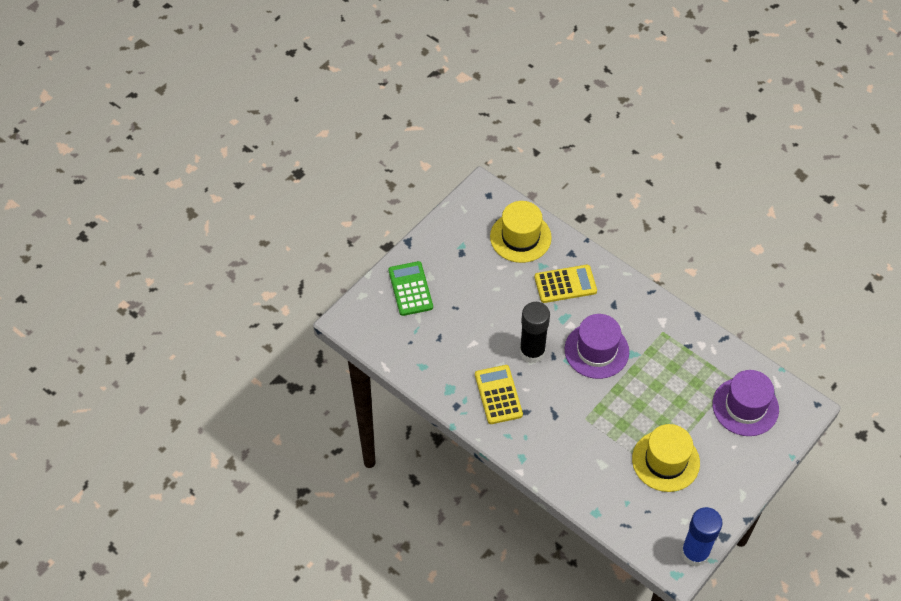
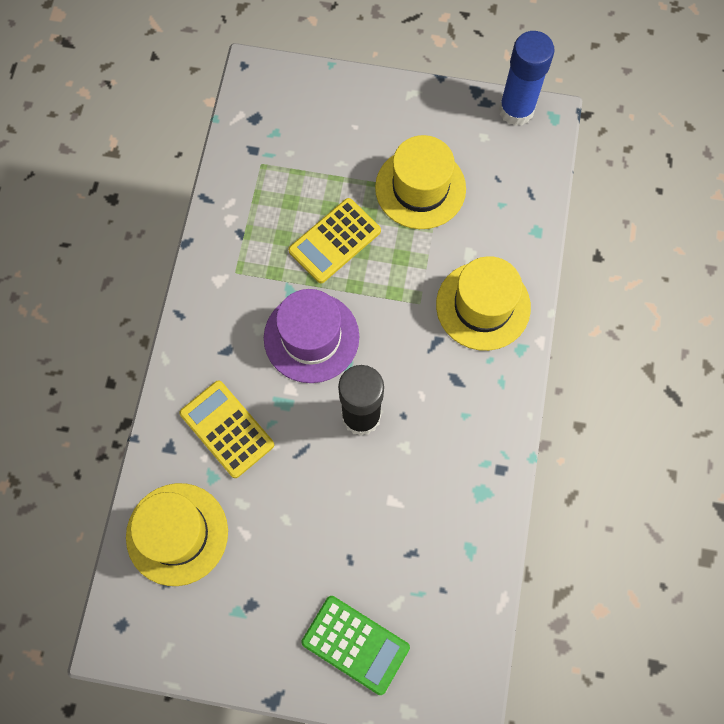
camera: 120 degrees left, 15 degrees up
green calculator [389,261,433,316] -> green calculator turned 105 degrees counterclockwise [301,596,410,695]
yellow calculator [475,365,523,424] -> yellow calculator moved to [288,198,381,283]
purple hat [713,370,779,436] -> none
none -> yellow hat [436,256,531,351]

